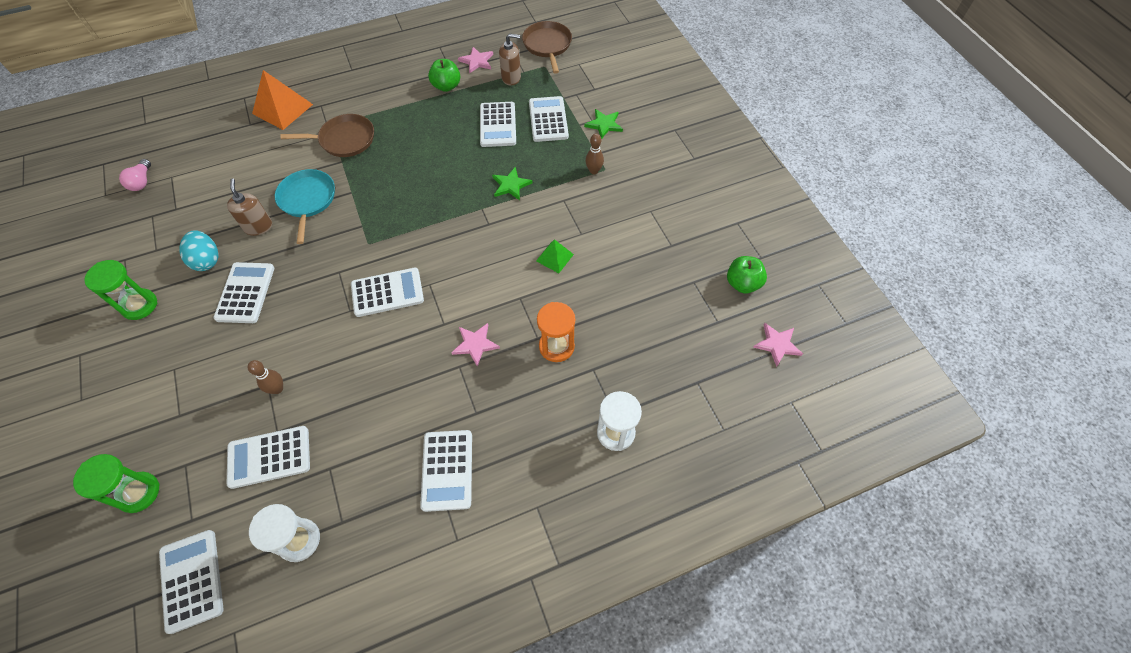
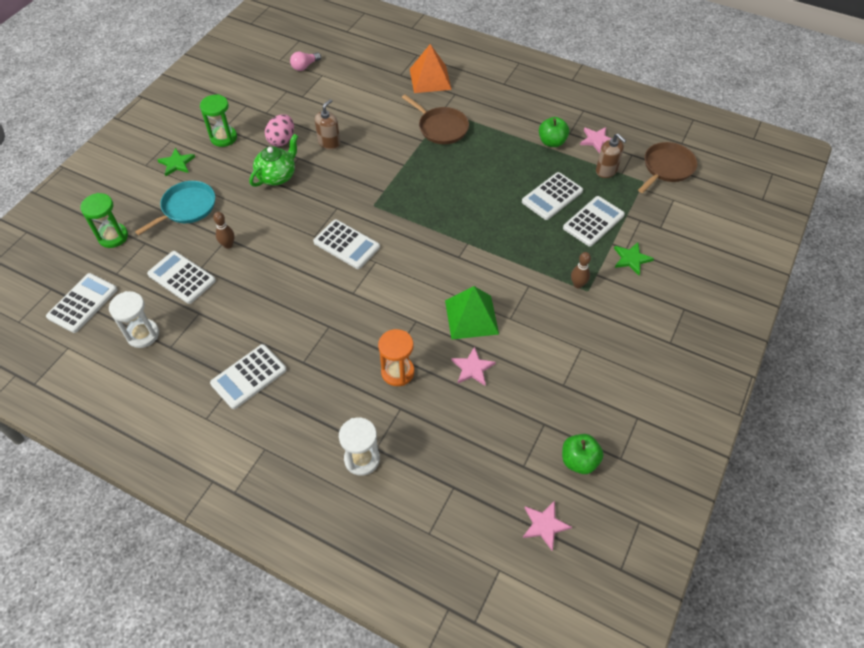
camera: 50 degrees right, 5 degrees down
turquoise egg [179,230,218,271] -> pink egg [265,114,294,146]
white calculator [213,262,274,323] -> green teapot [249,134,298,187]
turquoise pan [275,169,335,244] -> turquoise pan moved to [135,181,215,235]
pink star [451,323,500,367] -> pink star moved to [451,346,496,386]
green star [492,167,532,200] -> green star moved to [157,148,195,176]
green pyramid [536,239,574,273] -> green pyramid [445,286,499,339], size x1.78

